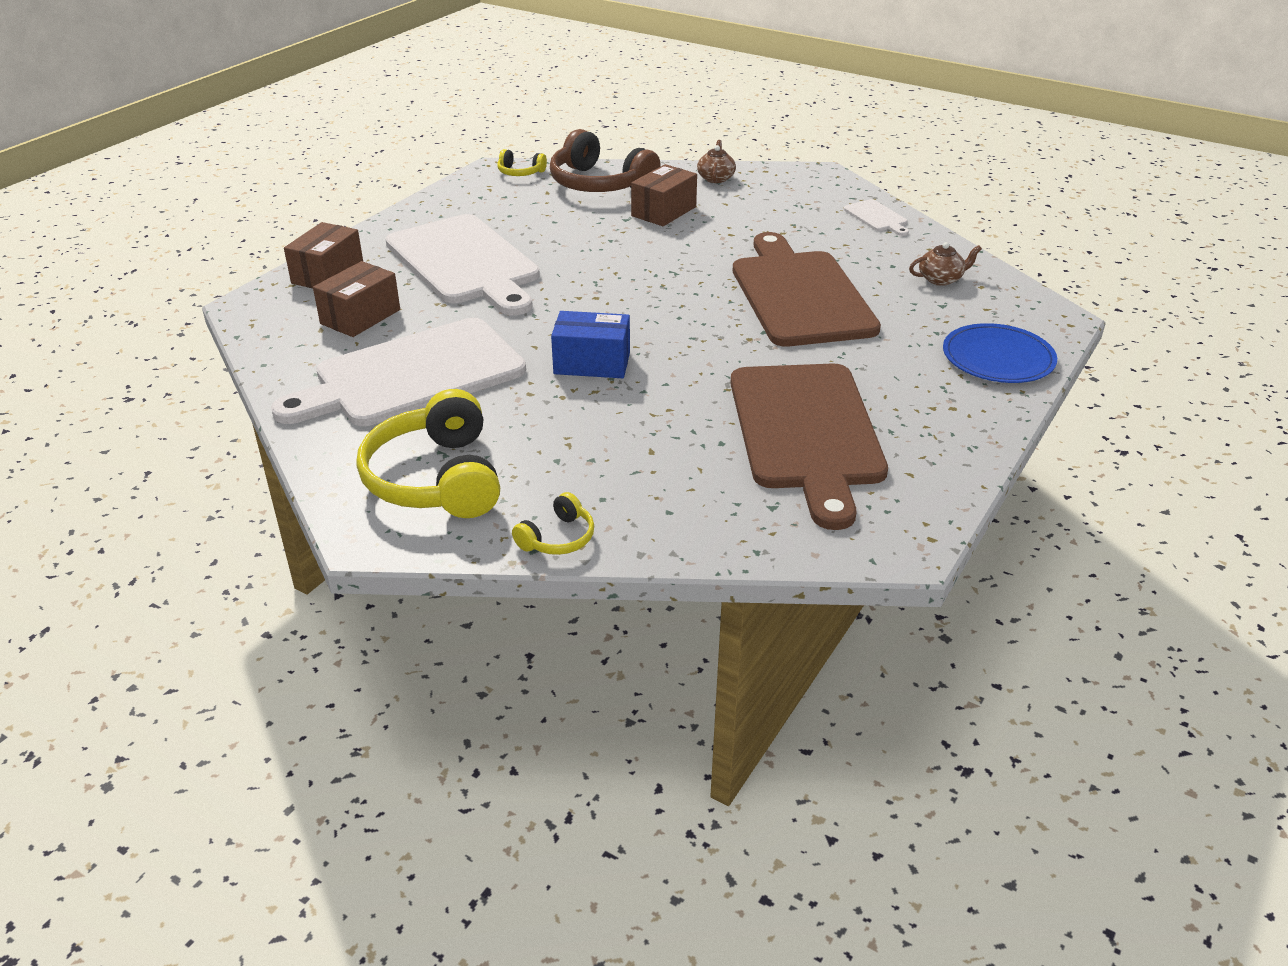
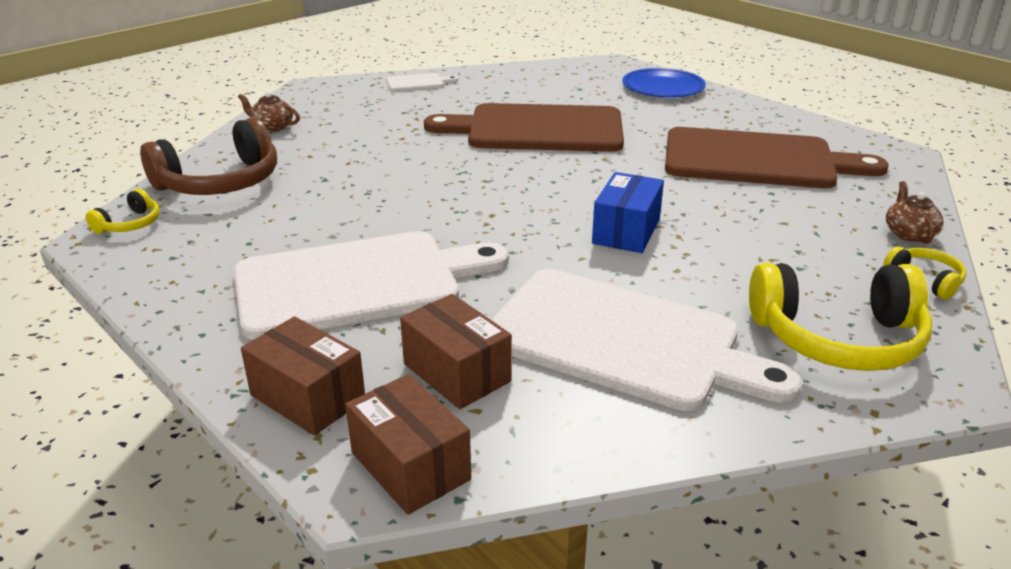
camera: 75 degrees left, 5 degrees down
white cutting board [271,318,526,426] -> white cutting board turned 45 degrees counterclockwise [491,269,802,411]
brown box [631,164,697,226] -> brown box moved to [345,374,471,515]
brown teapot [909,242,982,286] -> brown teapot moved to [886,181,944,244]

